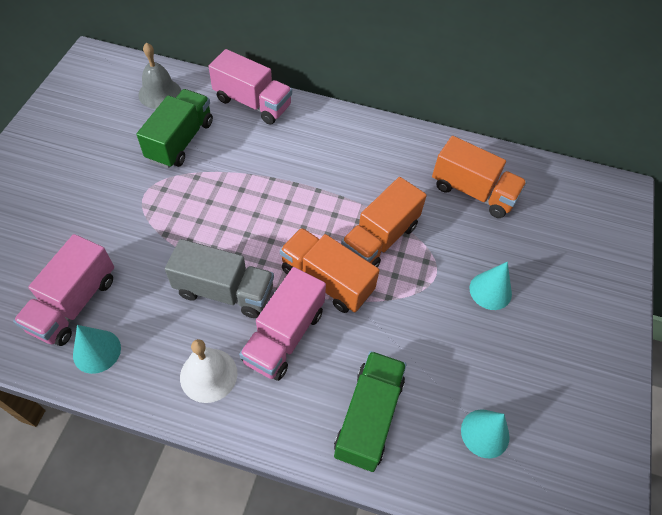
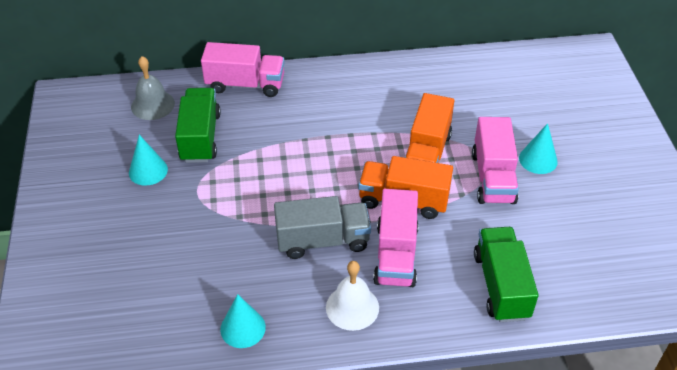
camera: 20 degrees left, 10 degrees down
pink truck [13,234,114,346] -> pink truck moved to [472,117,519,204]
orange truck [432,136,527,218] -> none
turquoise cone [461,410,510,458] -> turquoise cone moved to [129,135,168,186]

